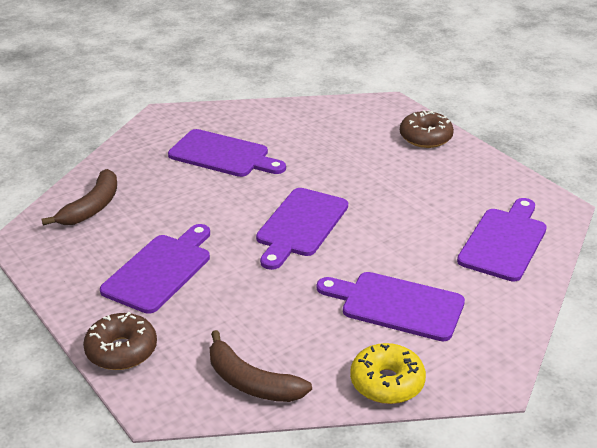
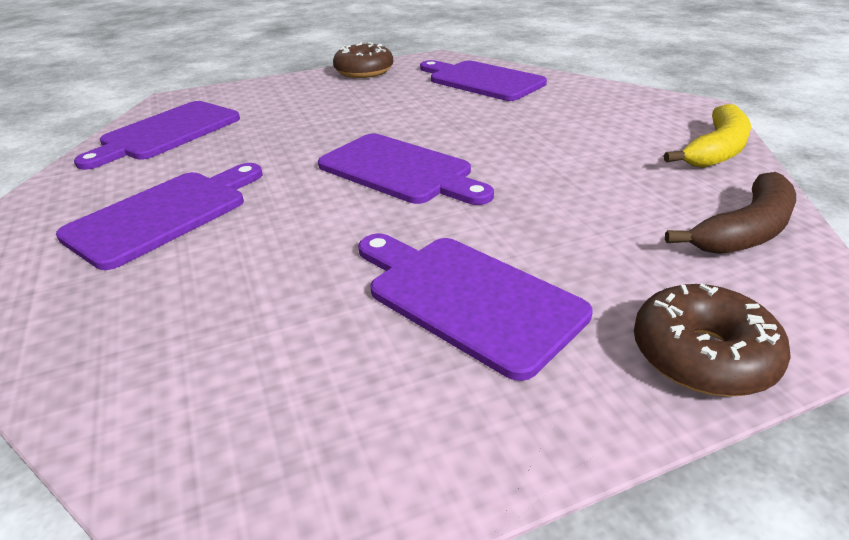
camera: 75 degrees left, 0 degrees up
brown banana [42,169,117,226] -> none
purple cutting board [317,272,465,341] -> purple cutting board moved to [74,101,240,170]
yellow donut [350,343,426,404] -> yellow banana [664,104,751,168]
brown donut [400,110,454,148] -> brown donut moved to [333,42,393,78]

